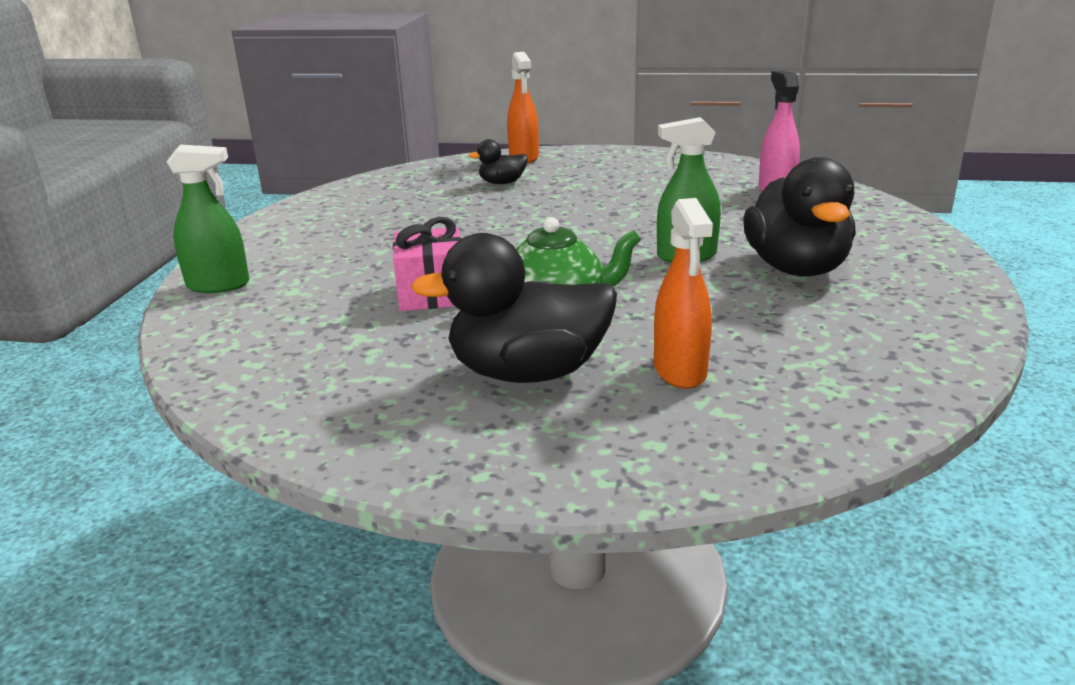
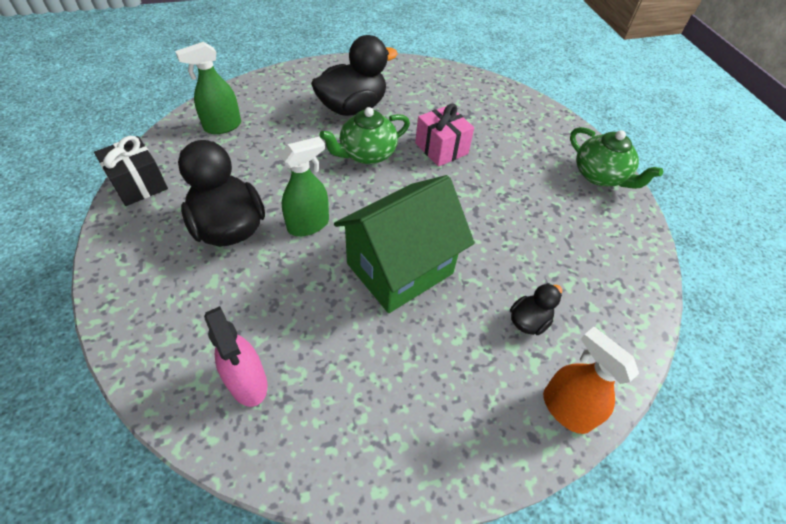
camera: 150 degrees right, 25 degrees up
green spray bottle [167,145,249,293] -> green spray bottle moved to [175,42,241,134]
orange spray bottle [654,198,713,389] -> none
none -> black gift [94,136,168,206]
none -> green house [334,175,474,313]
none -> green teapot [570,127,663,189]

